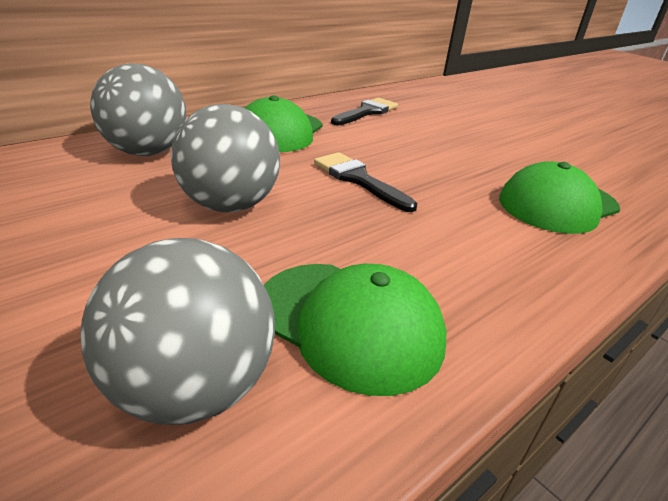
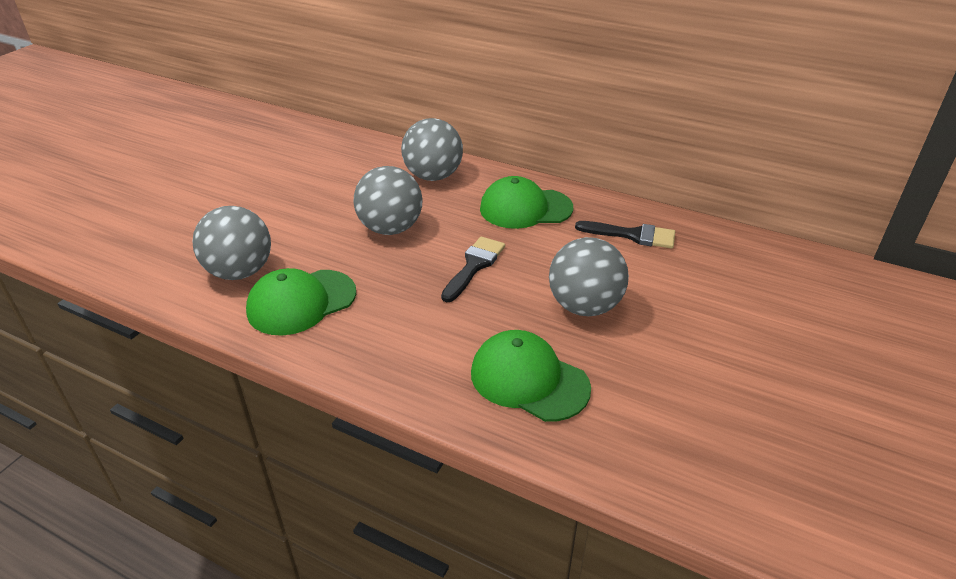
camera: 70 degrees right, 5 degrees up
green cap [264,264,446,396] -> green cap turned 45 degrees clockwise [246,268,356,335]
none -> grey ball [549,237,629,316]

